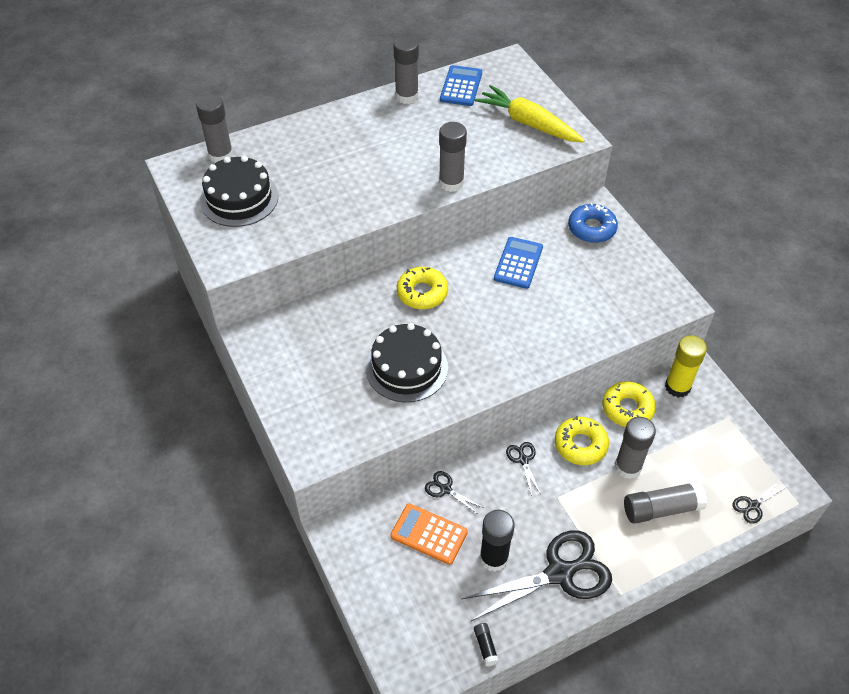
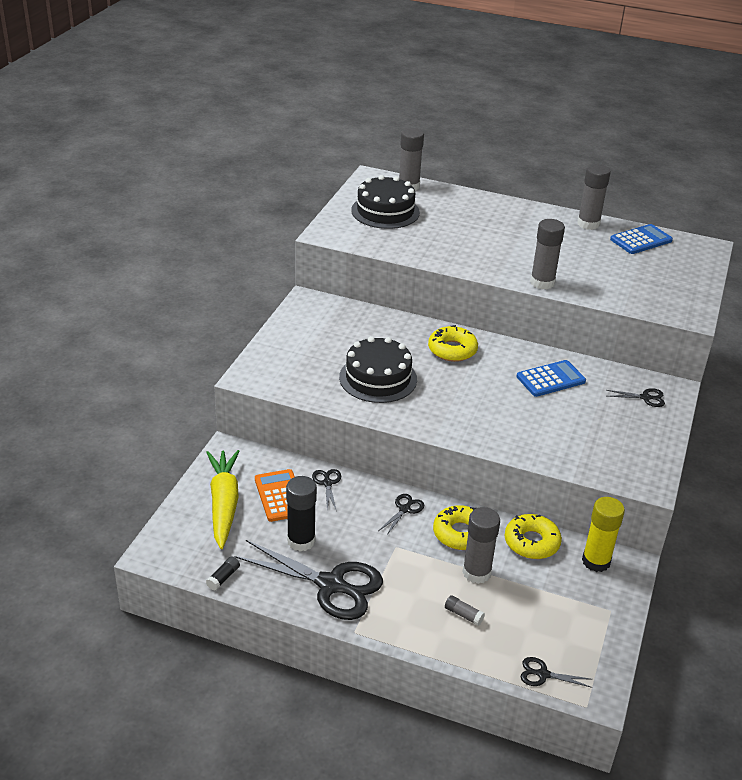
camera: 45 degrees right, 15 degrees down
yellow carrot [474,85,585,142] -> yellow carrot moved to [206,450,240,549]
blue donut [568,203,618,243] -> black scissors [607,388,665,407]
grey glue stick [624,481,707,524] -> grey glue stick [445,595,485,626], size x0.47

